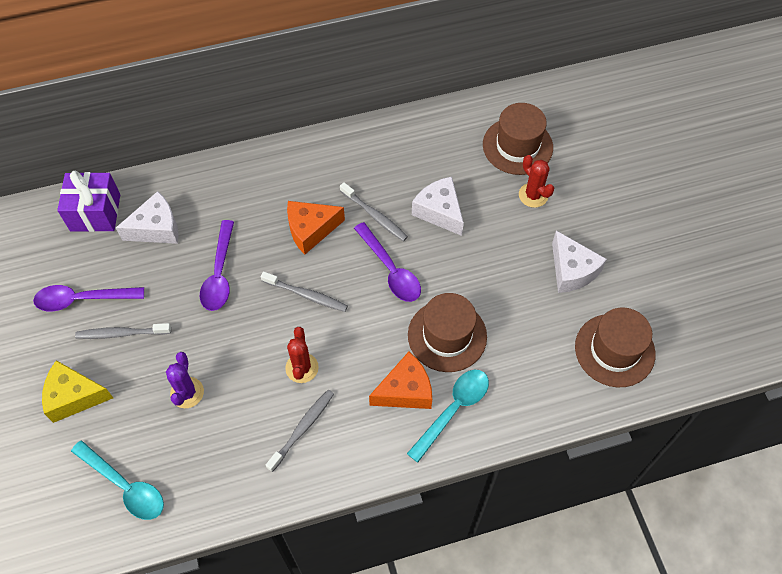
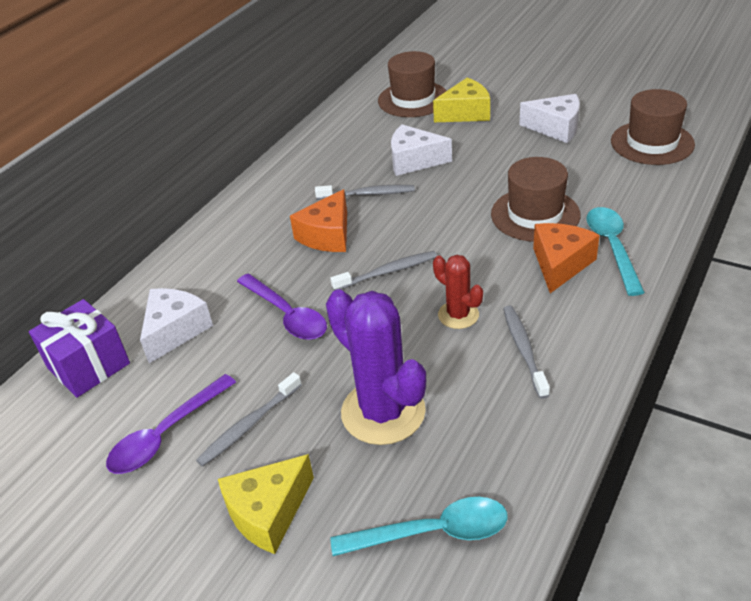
camera: 40 degrees left, 20 degrees down
purple cactus [166,352,204,408] -> purple cactus [326,289,426,445], size x1.85
purple spoon [354,222,421,302] -> none
red cactus [519,155,554,208] -> yellow cheese [433,78,490,122]

